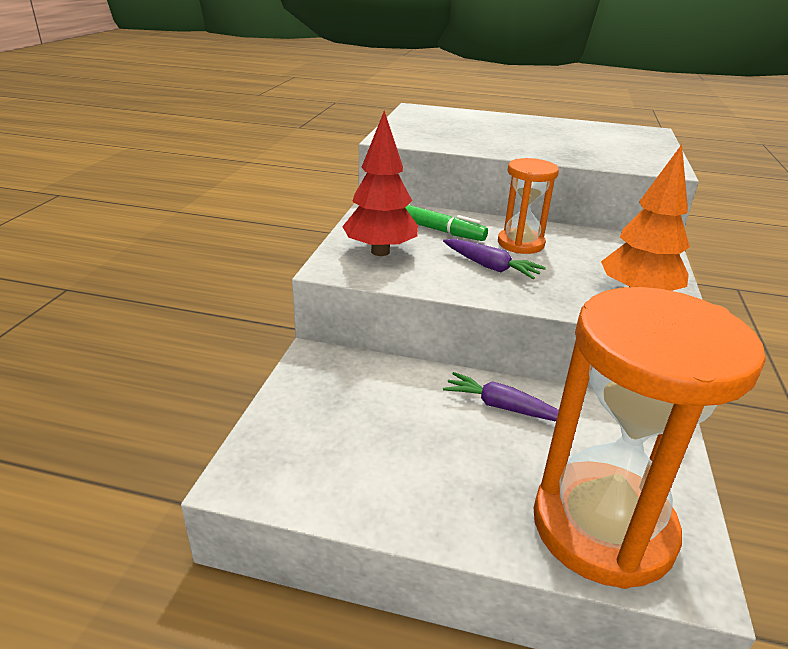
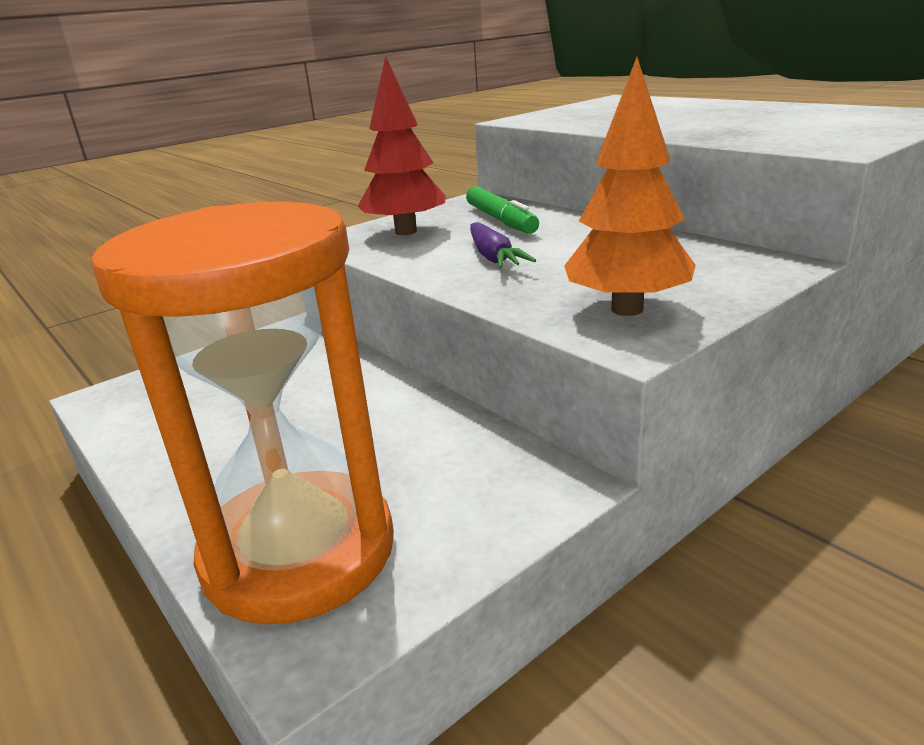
camera: 40 degrees right, 5 degrees down
purple carrot [443,372,559,421] -> none
orange hourglass [498,158,559,254] -> none

